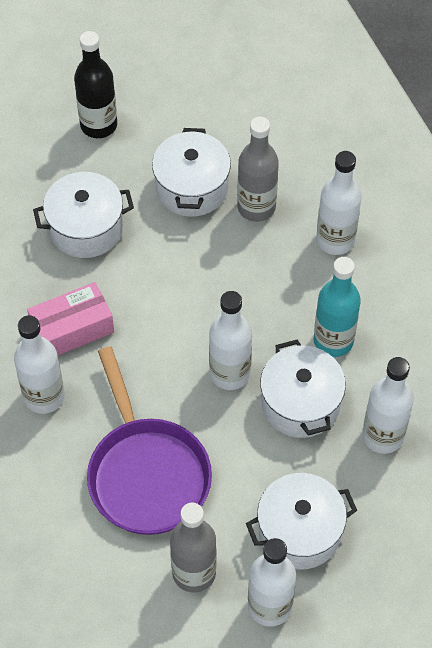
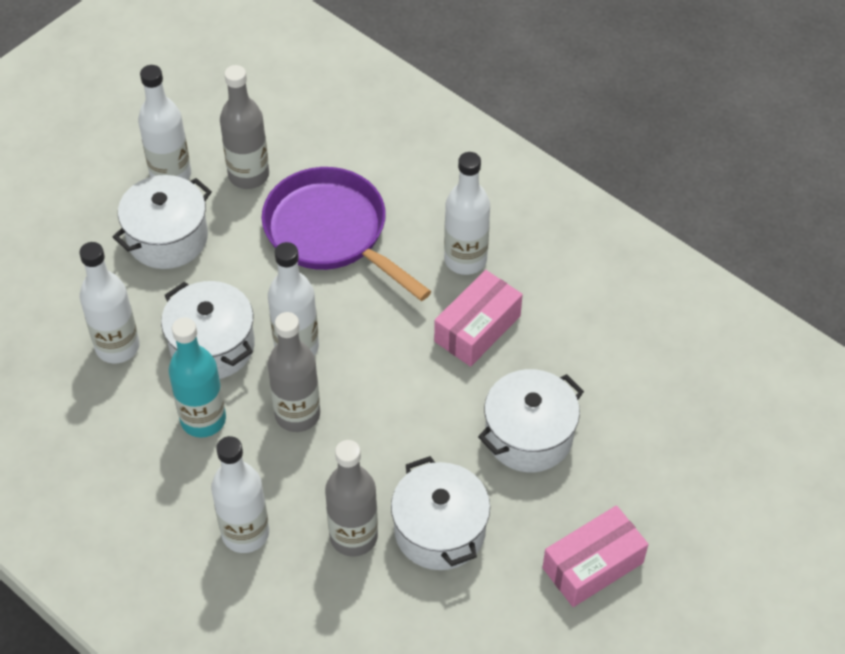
camera: 155 degrees right, 5 degrees down
black bottle [74,31,117,138] -> pink box [542,505,648,607]
none -> grey bottle [268,312,320,432]

